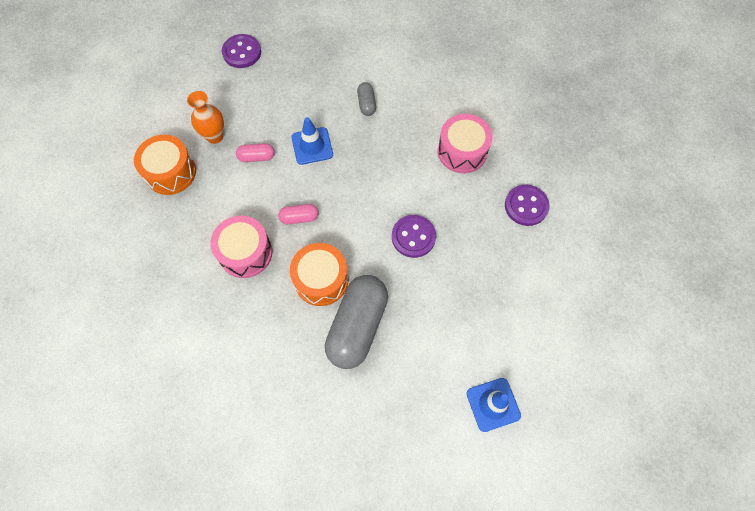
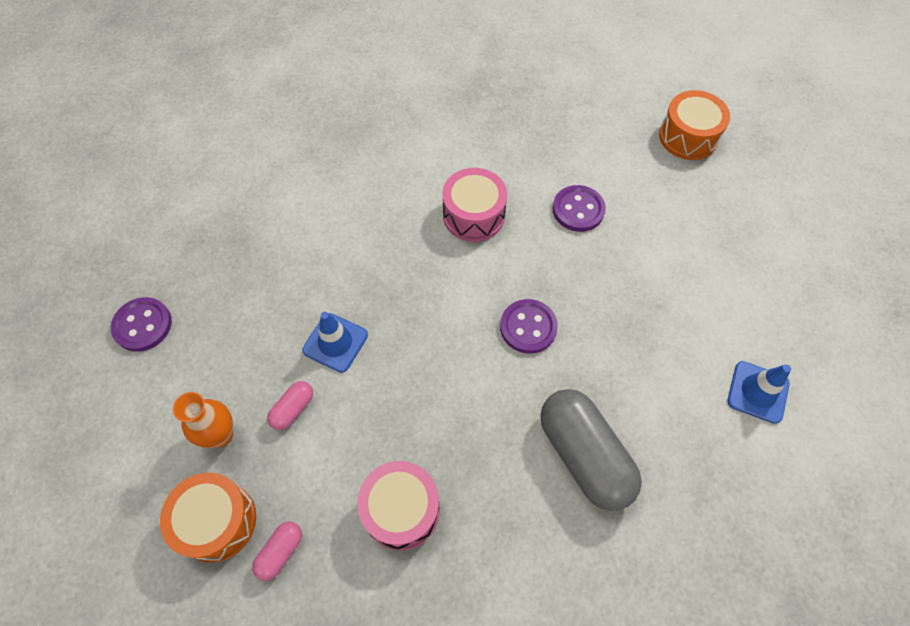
camera: 50 degrees left, 5 degrees down
pink capsule [278,204,319,224] -> pink capsule moved to [252,522,302,581]
orange drum [290,243,348,306] -> orange drum moved to [659,90,730,160]
grey capsule [357,82,376,116] -> none

